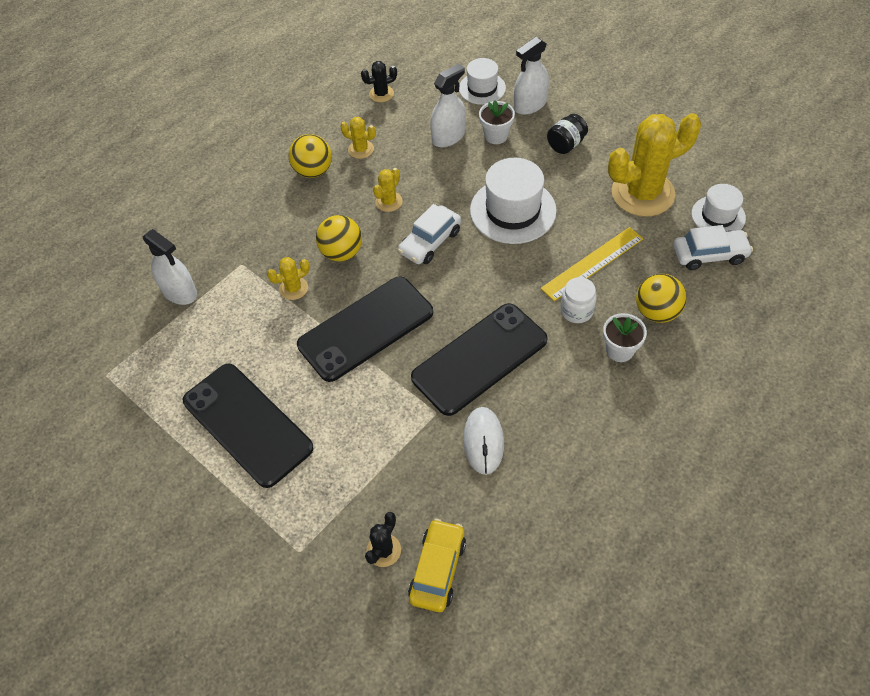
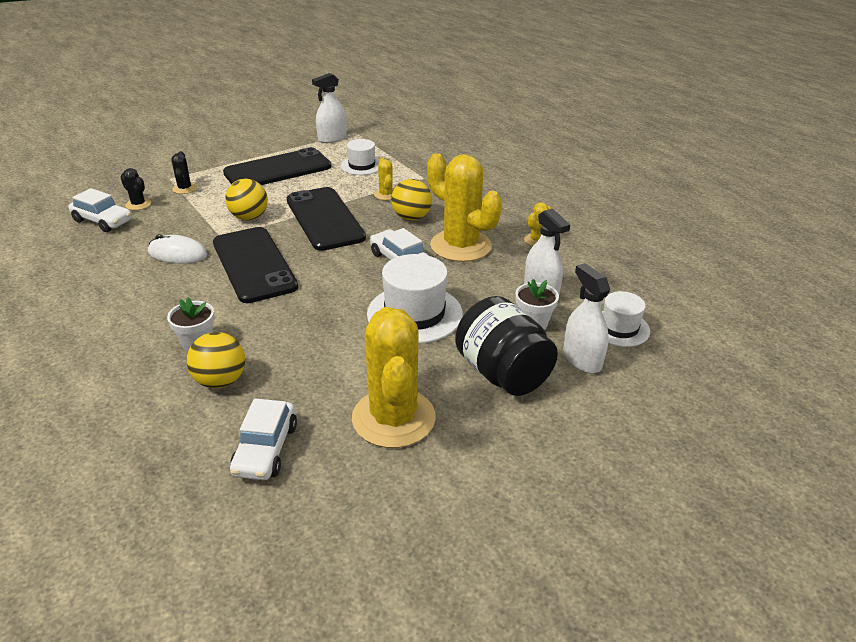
camera: 100 degrees right, 20 degrees down
white spray bottle [143,229,197,305] -> white spray bottle moved to [312,73,347,143]
yellow ball [288,134,332,178] -> yellow ball moved to [225,179,268,220]
black cactus [361,61,397,102] -> black cactus moved to [171,151,197,194]
yellow cactus [373,168,403,212] -> yellow cactus [427,153,502,262], size x2.29
yellow car [408,519,466,612] -> white car [68,188,132,232]
yellow ruler [540,227,644,301] -> none
black jar [547,114,588,154] -> black jar [455,296,558,396], size x1.90
white jar [560,277,597,323] -> none
white hat [691,184,746,232] -> white hat moved to [341,139,379,175]

